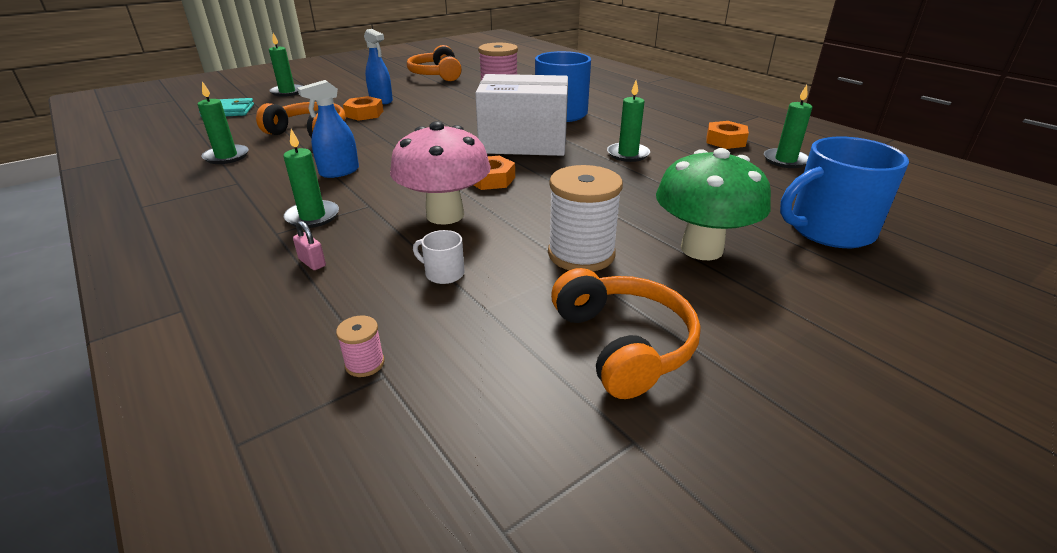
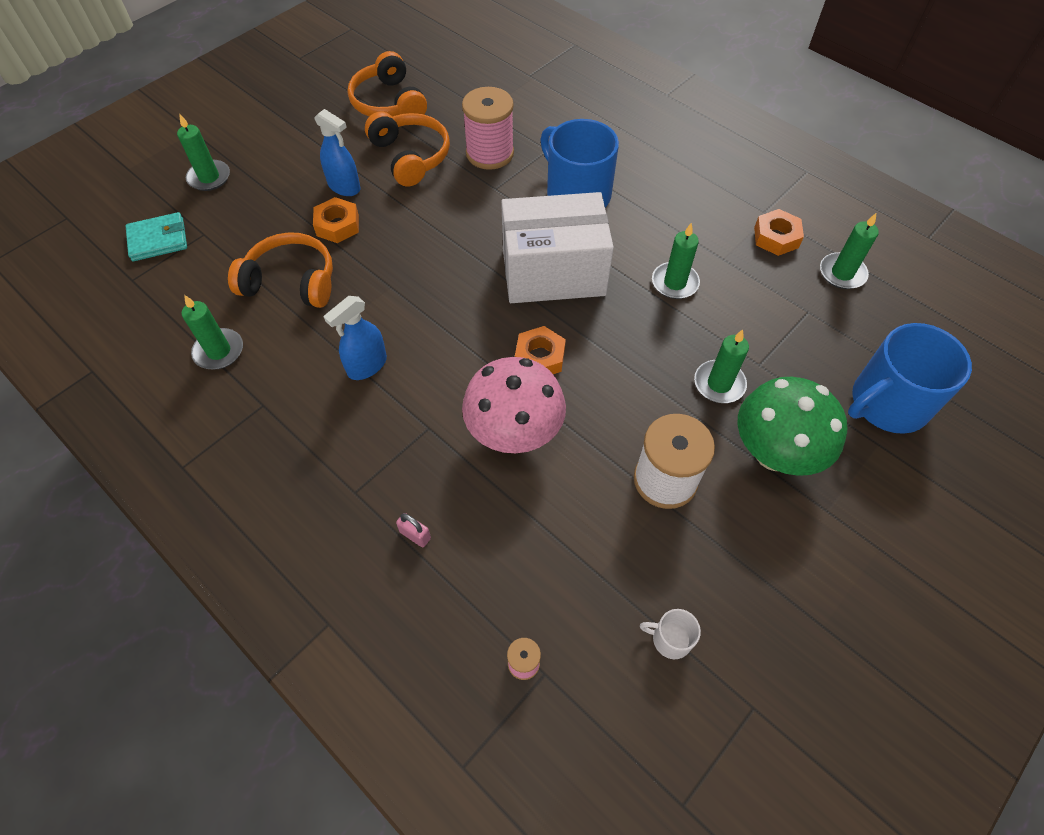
camera: 10 degrees left, 25 degrees up
green candle [283,129,339,228] -> green candle moved to [694,329,749,403]
white mug [413,230,465,284] -> white mug moved to [640,609,701,659]
orange headphones [551,268,701,399] -> orange headphones moved to [365,111,450,187]

